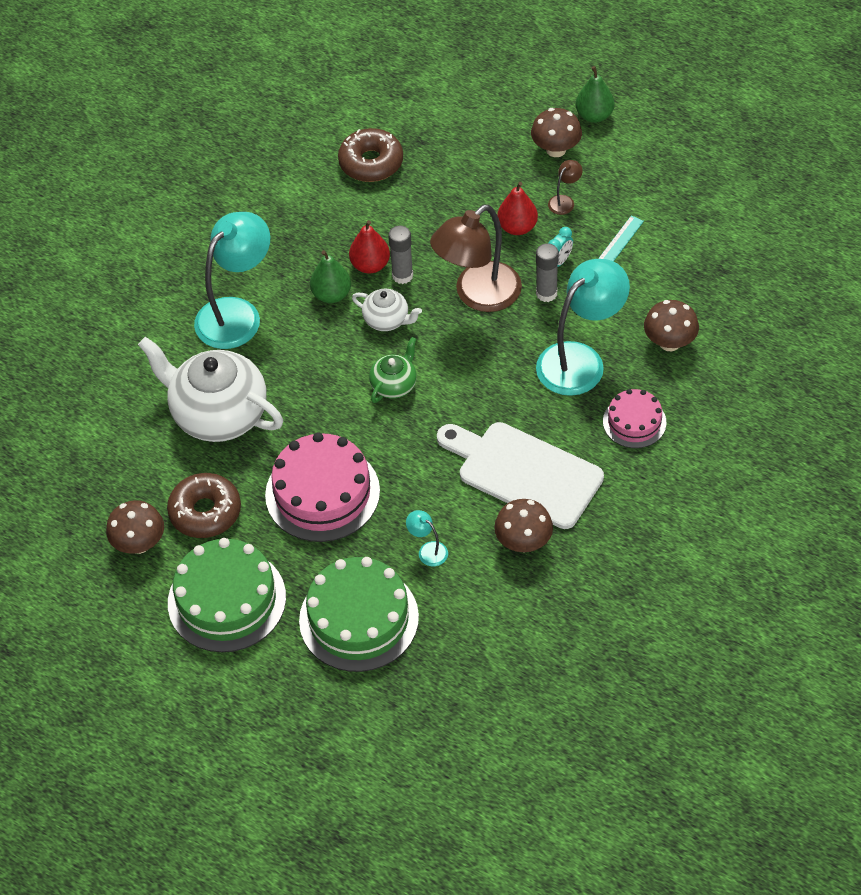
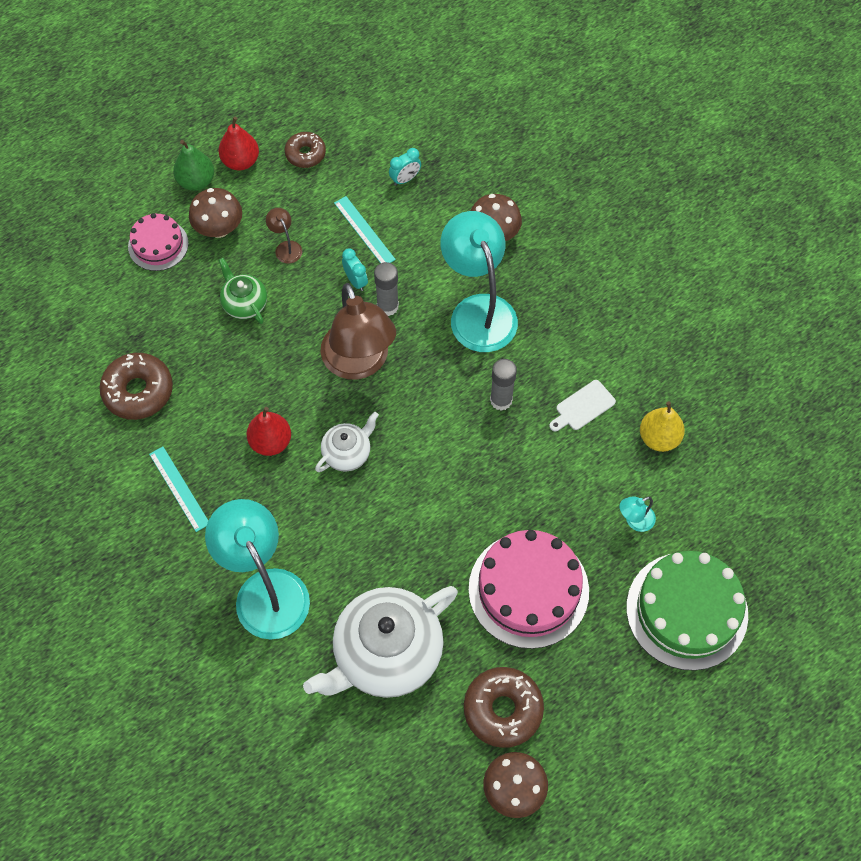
camera: 70 degrees left, 10 degrees up
green cake [168,538,286,652] -> none
green pear [310,250,351,303] -> none
green teapot [369,337,417,403] -> green teapot moved to [219,258,267,324]
grey glue stick [388,226,413,284] -> grey glue stick moved to [490,359,517,411]
white cutting board [437,422,604,529] -> white cutting board [549,380,616,431], size x0.42
brown mushroom [494,499,553,553] -> yellow pear [640,401,685,452]
red pear [497,182,538,235] -> red pear moved to [218,117,259,170]
pink cake [603,389,666,448] -> pink cake moved to [128,213,189,271]
none -> turquoise ruler [149,447,208,532]
none -> brown donut [285,132,326,168]
none -> turquoise clock [389,148,421,186]

